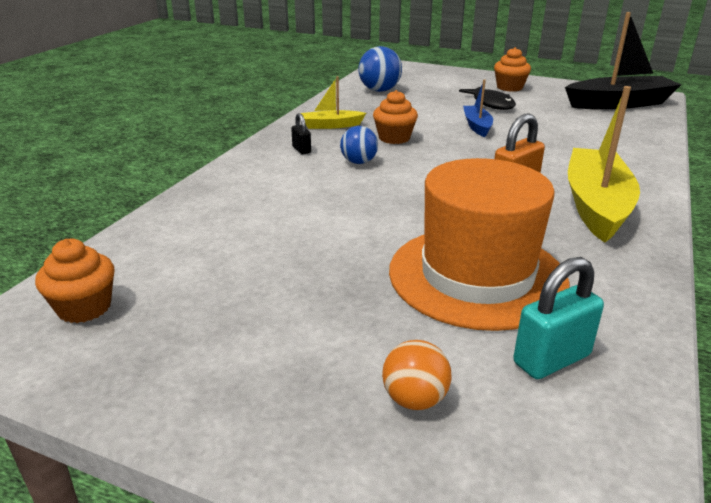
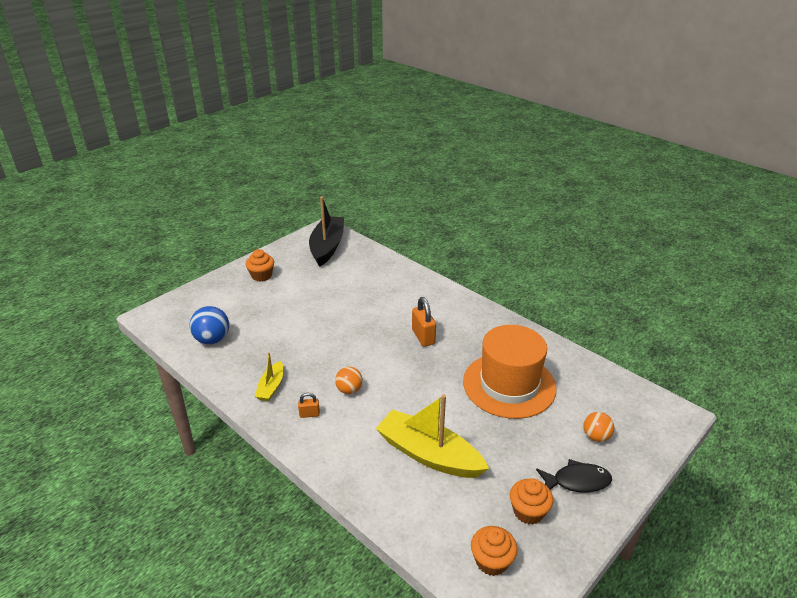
camera: 70 degrees left, 5 degrees up
black padlock [291,113,311,154] -> orange padlock [298,393,320,418]
blue ball [340,126,378,164] -> orange ball [335,367,363,394]
orange cupcake [373,90,418,144] -> orange cupcake moved to [510,478,553,525]
black fish [459,87,516,110] -> black fish moved to [536,459,612,493]
blue boat [463,79,493,137] -> none
turquoise padlock [513,257,604,379] -> none
yellow boat [568,86,640,243] -> yellow boat moved to [376,394,489,478]

